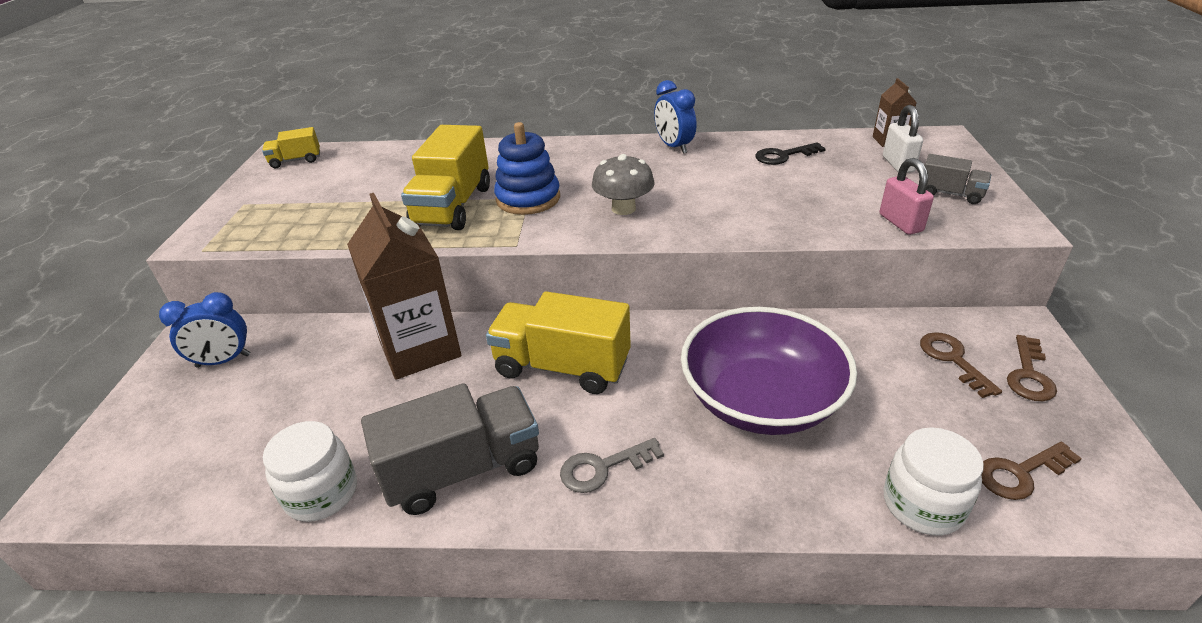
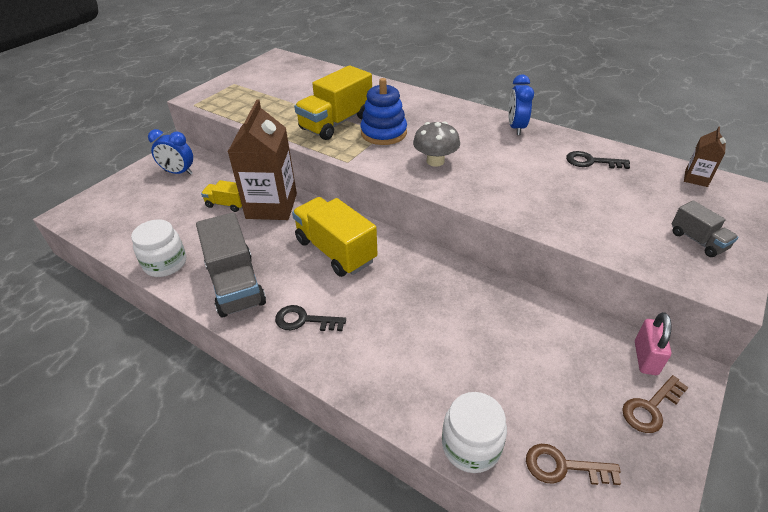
camera: 30 degrees right, 5 degrees up
yellow truck [262,127,320,168] -> yellow truck moved to [201,180,242,212]
grey truck [361,383,539,515] -> grey truck turned 60 degrees clockwise [196,212,266,318]
grey key [560,438,664,493] -> black key [275,305,346,331]
purple bowl [681,307,857,435] -> none
pink padlock [880,158,934,235] -> pink padlock moved to [635,312,672,375]
white padlock [883,105,923,173] -> none
brown key [920,332,1002,398] -> none

